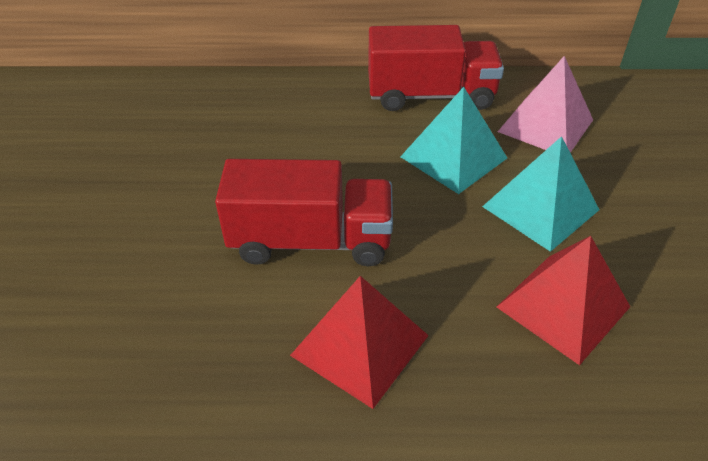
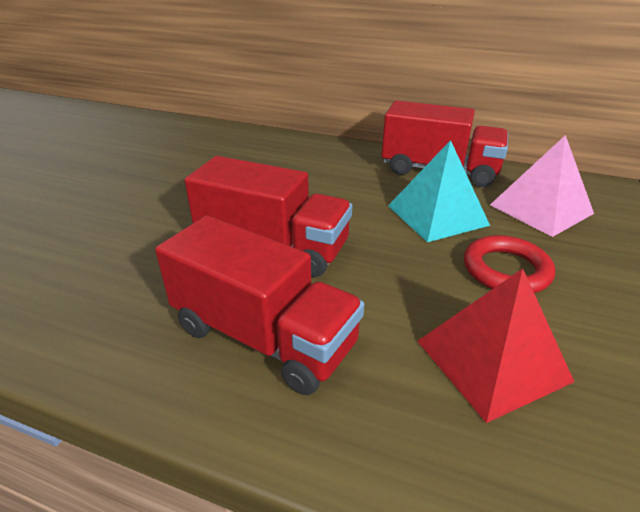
camera: 20 degrees right, 10 degrees down
red pyramid [290,276,429,409] -> red truck [155,215,364,395]
turquoise pyramid [482,136,599,252] -> red ring [464,235,555,293]

